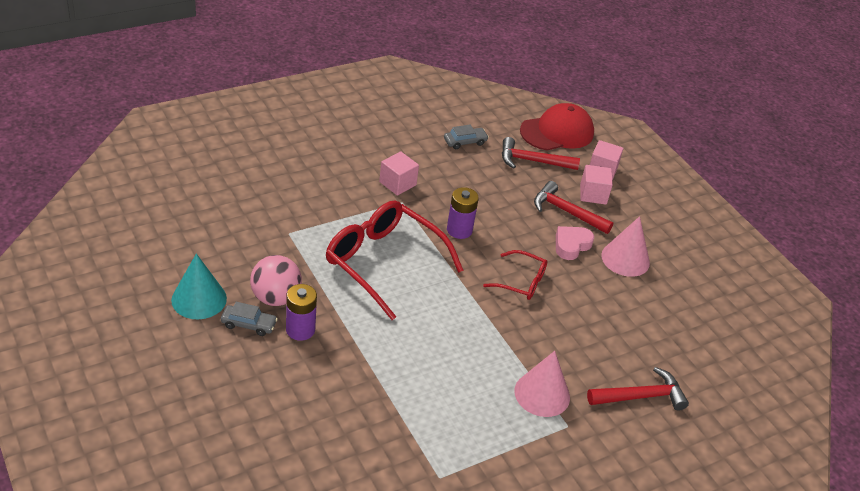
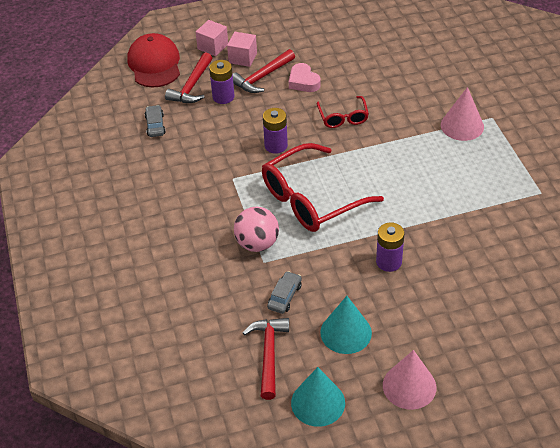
camera: 70 degrees left, 5 degrees up
grey car [221,302,278,336] -> grey car moved to [267,271,302,314]
pink ball [250,255,302,306] -> pink ball moved to [234,207,279,252]
pink cube [379,151,419,196] -> none
red glasses [483,250,547,300] -> red glasses turned 135 degrees clockwise [317,96,369,128]
red hammer [587,367,689,411] -> red hammer moved to [243,318,289,400]
pink cone [601,216,650,277] -> pink cone moved to [383,350,436,410]
none -> purple battery [209,60,235,104]
none -> turquoise cone [291,367,345,427]

